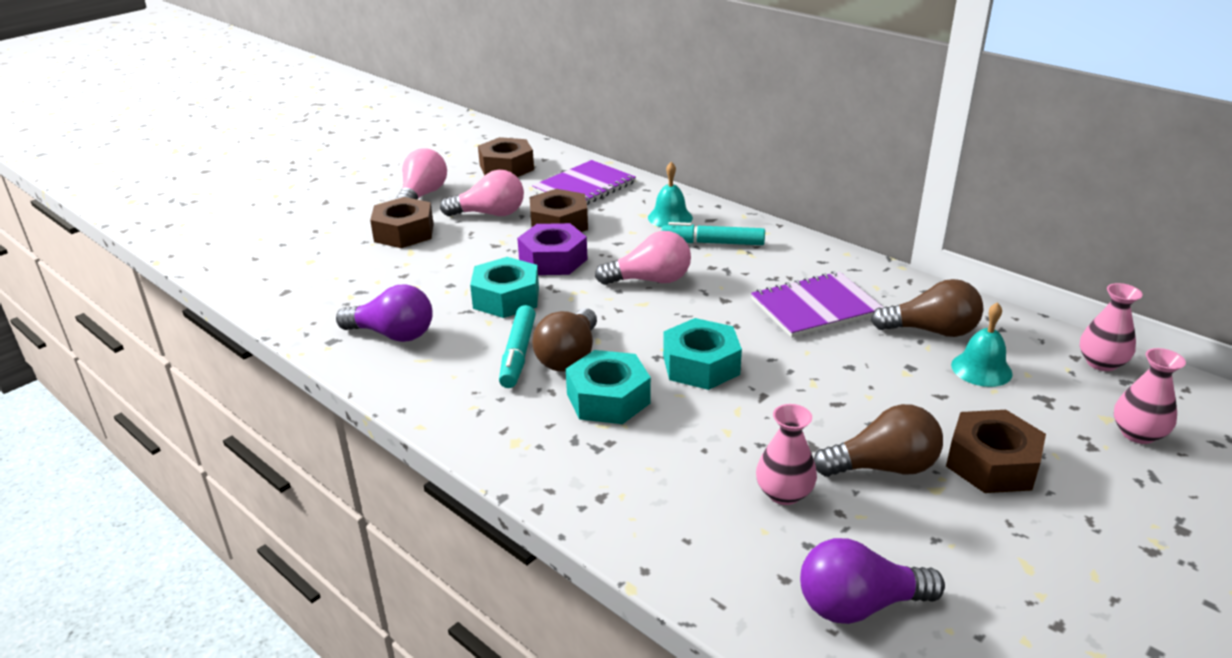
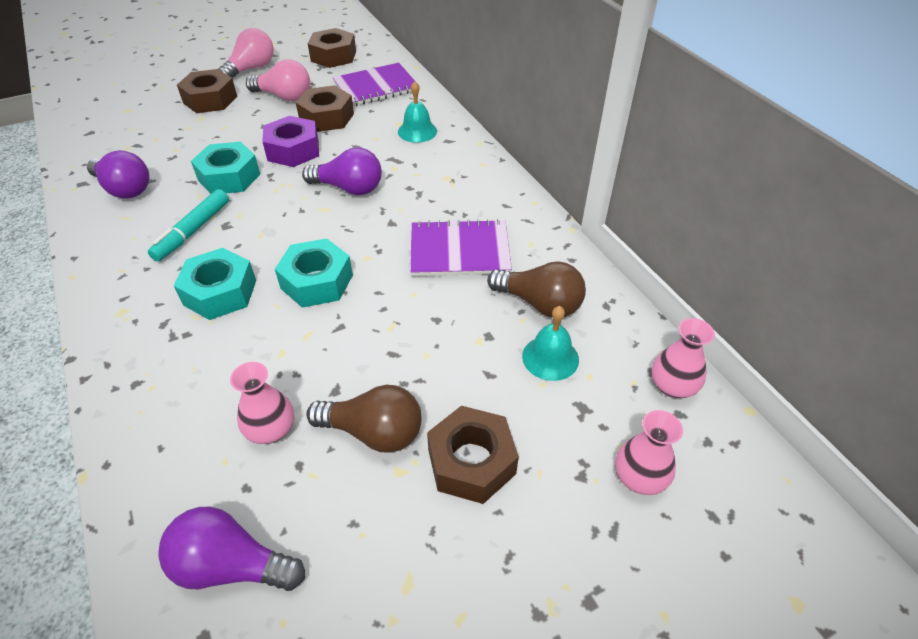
camera: 20 degrees right, 15 degrees up
brown light bulb [532,308,597,371] -> none
pink light bulb [595,231,691,285] -> purple light bulb [302,148,382,195]
turquoise marker [661,222,765,245] -> none

